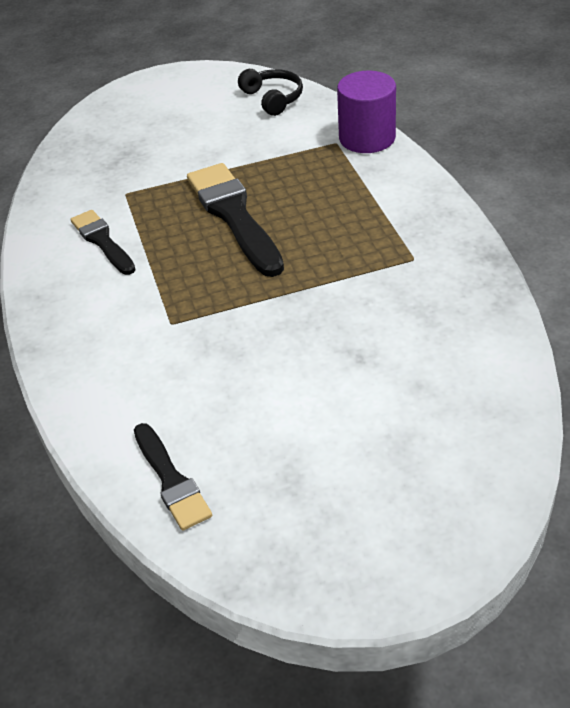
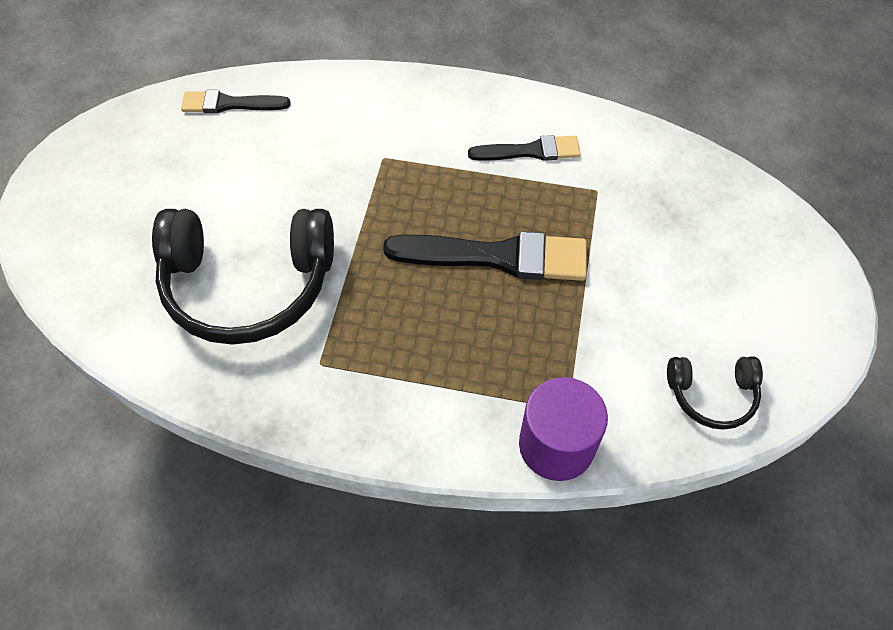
camera: 115 degrees right, 15 degrees up
none -> black headphones [152,209,334,345]

